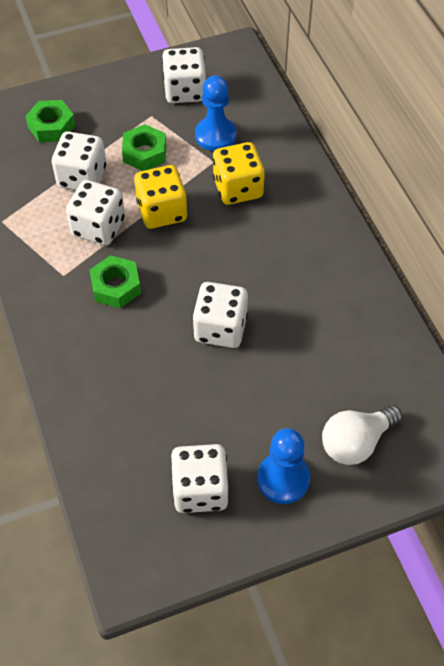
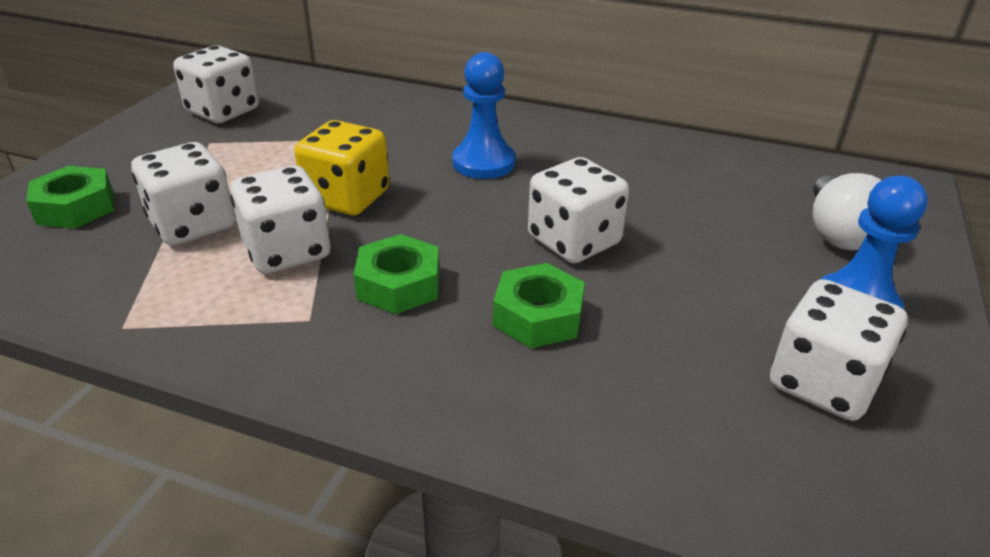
camera: 50 degrees left, 20 degrees down
green nut [122,124,166,171] -> green nut moved to [493,263,585,348]
blue pawn [195,75,237,151] -> blue pawn moved to [452,52,515,179]
yellow dice [213,142,265,205] -> none

